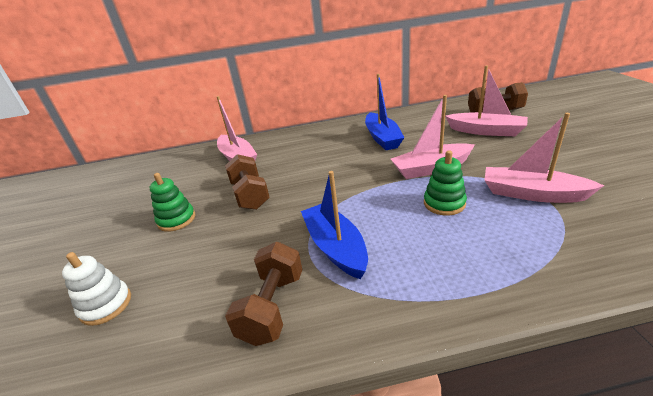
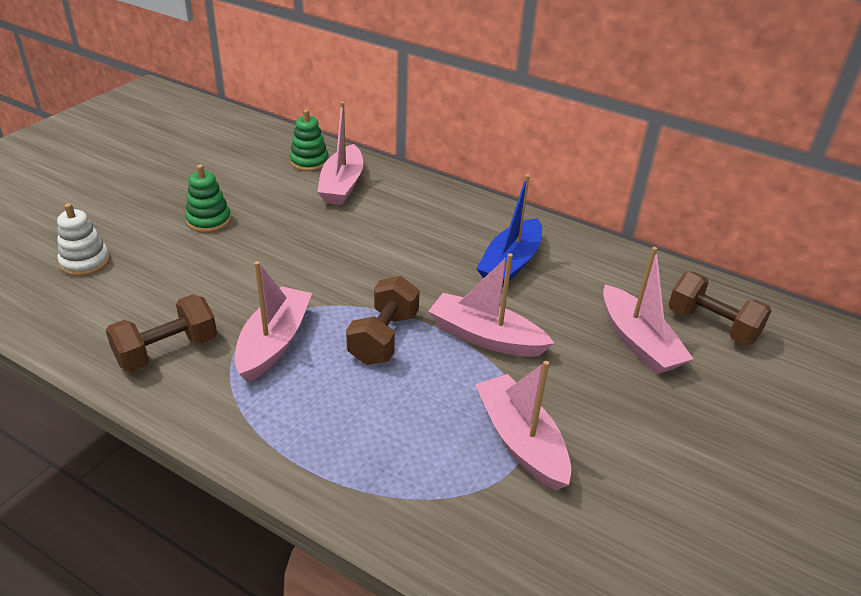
camera: 35 degrees right, 5 degrees up
brown dumbbell [225,154,270,210] -> brown dumbbell moved to [346,276,420,365]
blue boat [301,171,368,279] -> pink boat [235,261,312,382]
green stacking toy [424,151,467,216] -> green stacking toy moved to [289,109,329,171]

